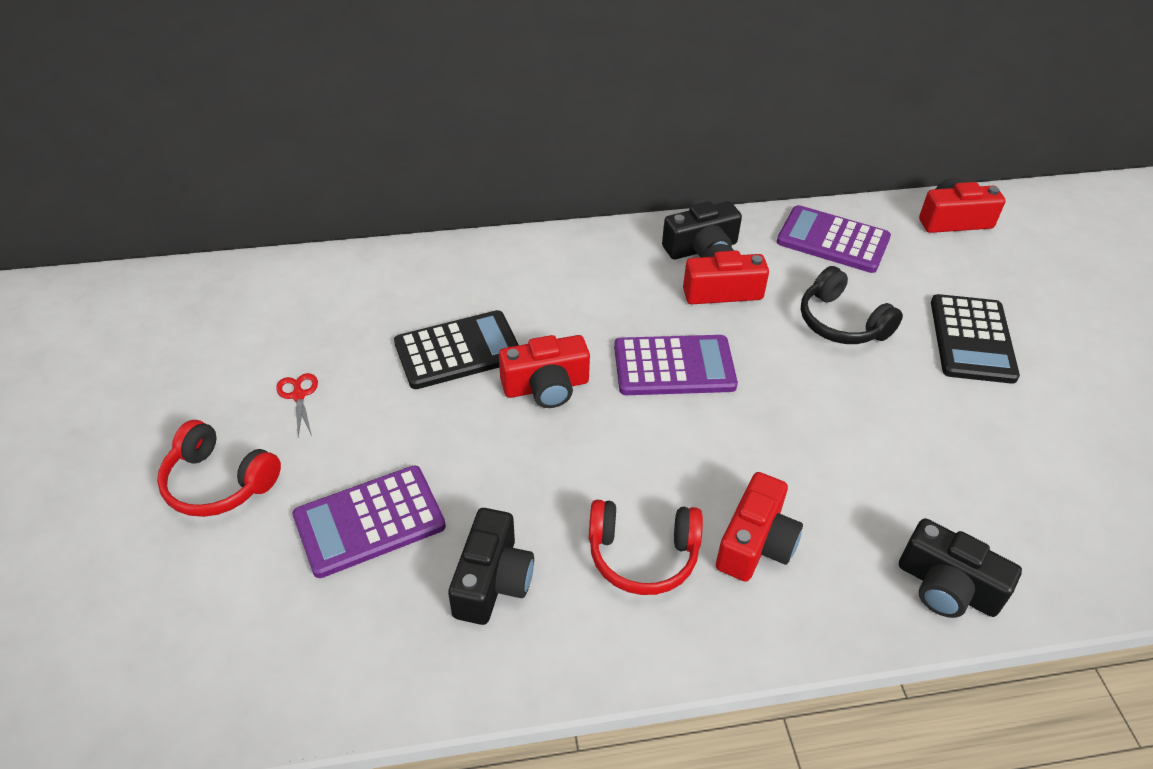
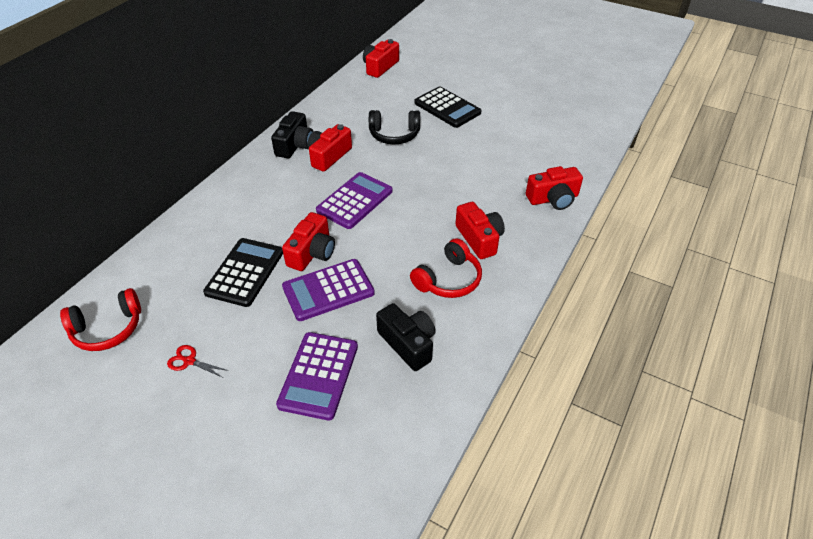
camera: 50 degrees left, 0 degrees up
red headphones [157,420,281,517] -> red headphones moved to [60,288,141,351]
purple calculator [777,205,891,273] -> purple calculator moved to [282,259,375,321]
black camera [899,518,1022,618] -> red camera [526,166,583,210]

